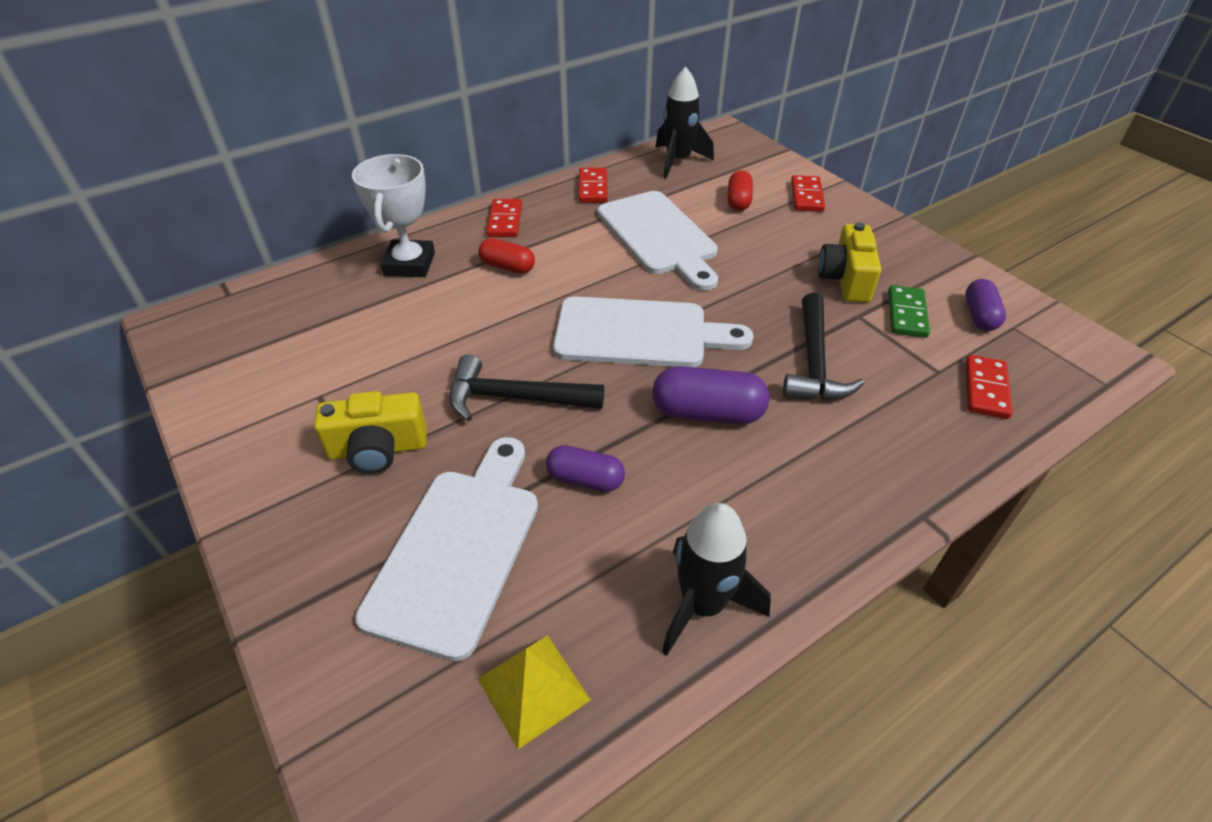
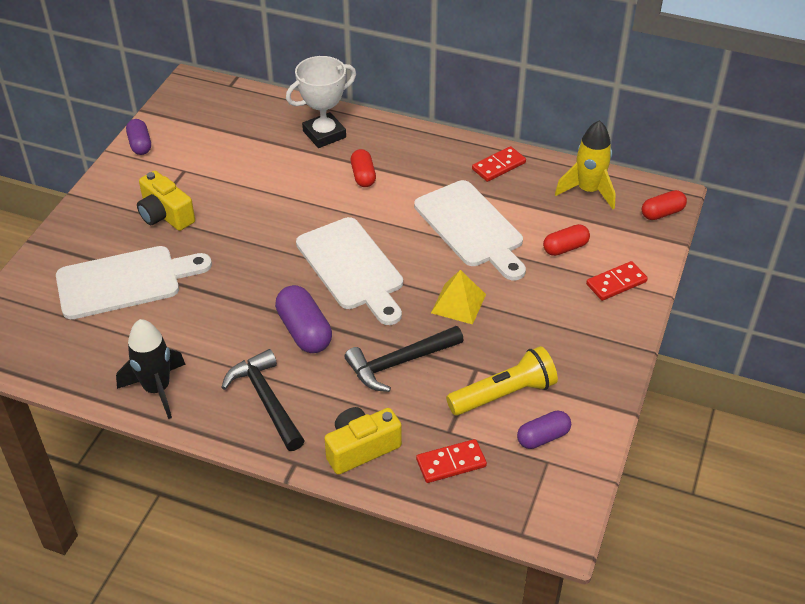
camera: 55 degrees right, 0 degrees up
black hammer [449,355,604,421] -> black hammer moved to [221,349,305,451]
yellow pyramid [478,635,591,749] -> yellow pyramid moved to [431,270,486,325]
red domino [486,199,522,237] -> none
purple capsule [546,445,625,492] -> purple capsule moved to [126,119,151,155]
white cutting board [597,191,718,291] -> white cutting board turned 60 degrees counterclockwise [414,180,526,280]
black rocket [655,67,714,178] -> yellow rocket [555,120,616,209]
yellow camera [818,222,881,303] -> yellow camera moved to [324,407,402,475]
green domino [888,285,930,338] -> yellow flashlight [446,346,558,416]
none -> red capsule [642,190,687,220]

